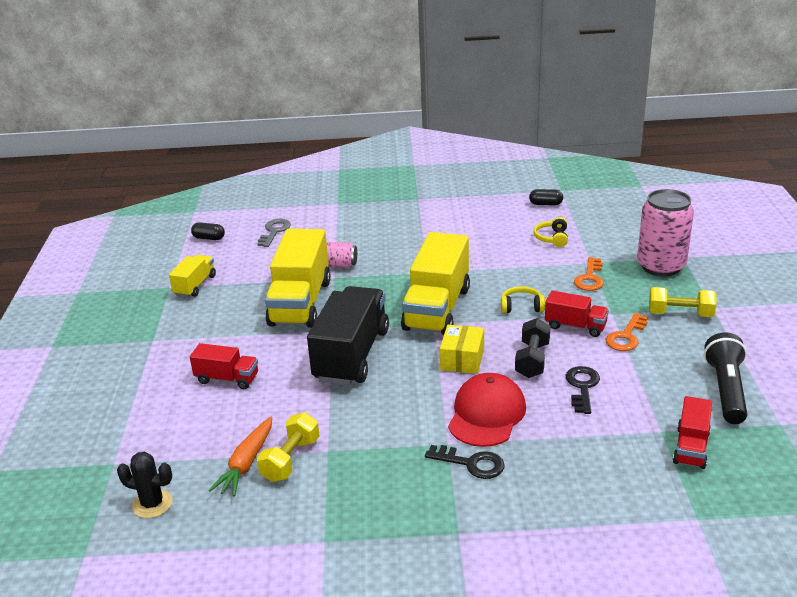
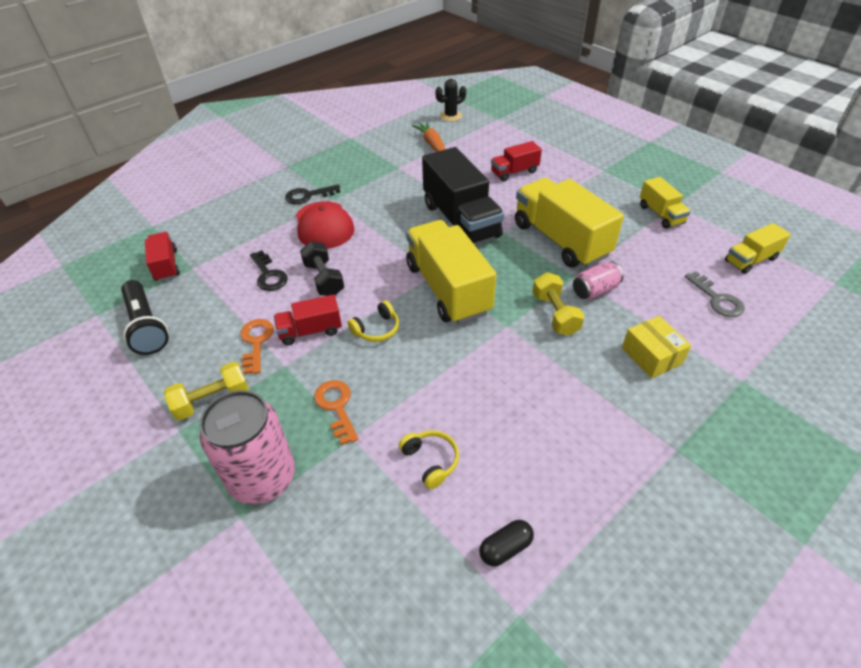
camera: 140 degrees right, 15 degrees up
black capsule [191,223,225,240] -> yellow truck [725,223,791,274]
yellow dumbbell [257,412,320,482] -> yellow dumbbell moved to [533,272,584,336]
yellow box [440,325,484,374] -> yellow box moved to [622,316,692,378]

